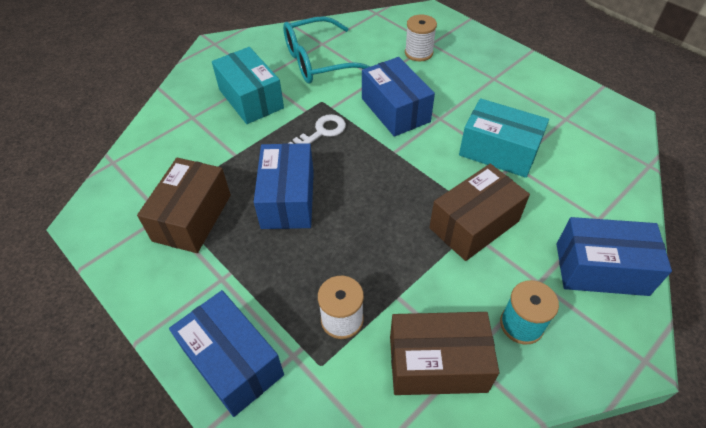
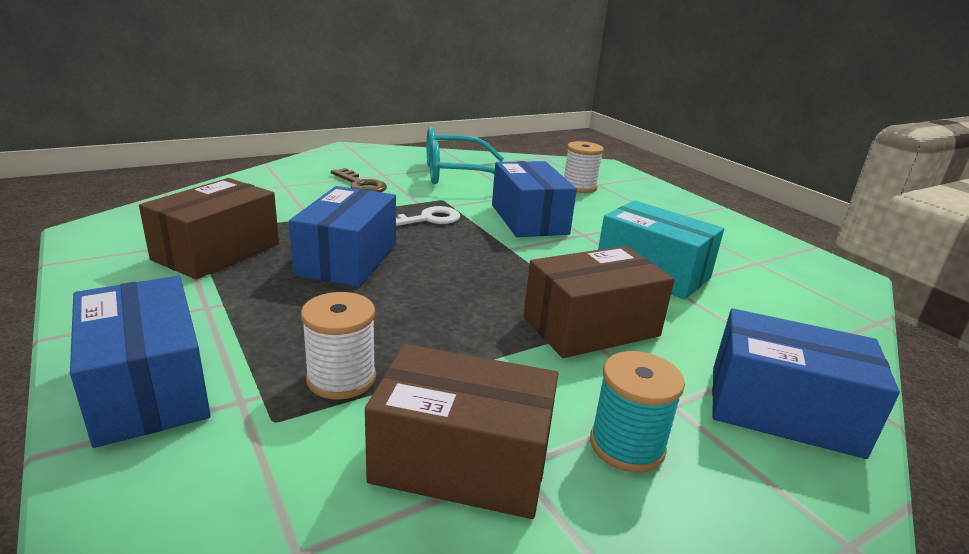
camera: 10 degrees right, 25 degrees down
turquoise box [212,47,284,124] -> brown key [331,168,387,192]

